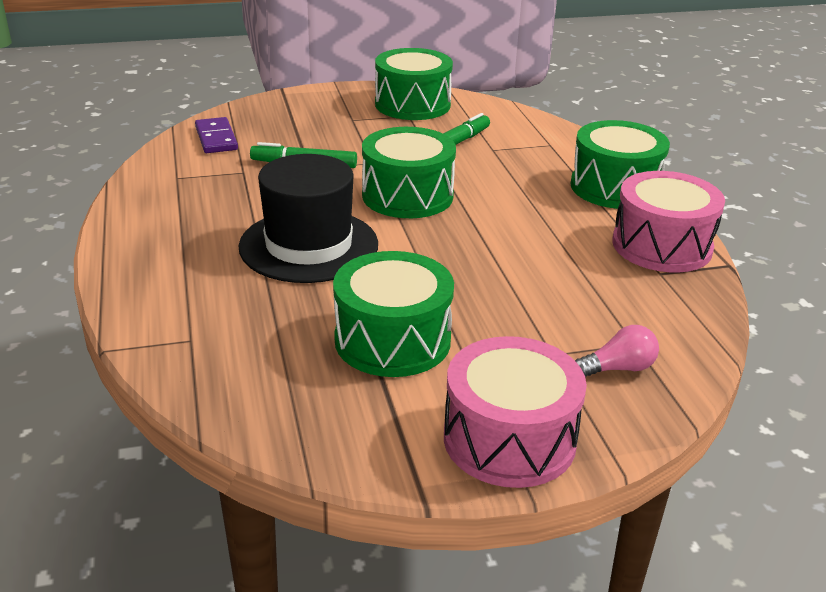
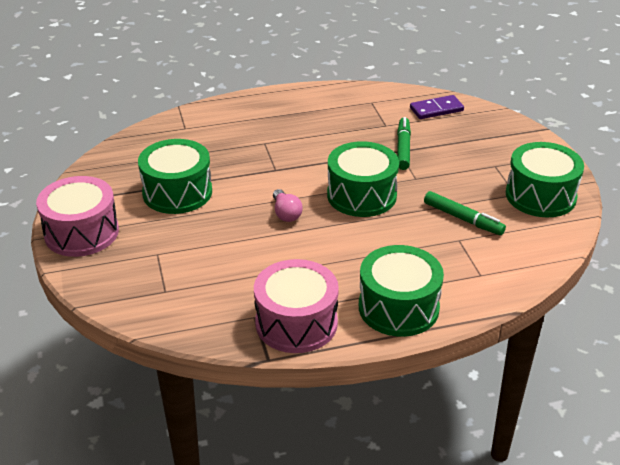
camera: 90 degrees right, 5 degrees up
black hat [239,154,378,283] -> none
pink light bulb [575,325,659,377] -> pink light bulb moved to [273,189,303,222]

